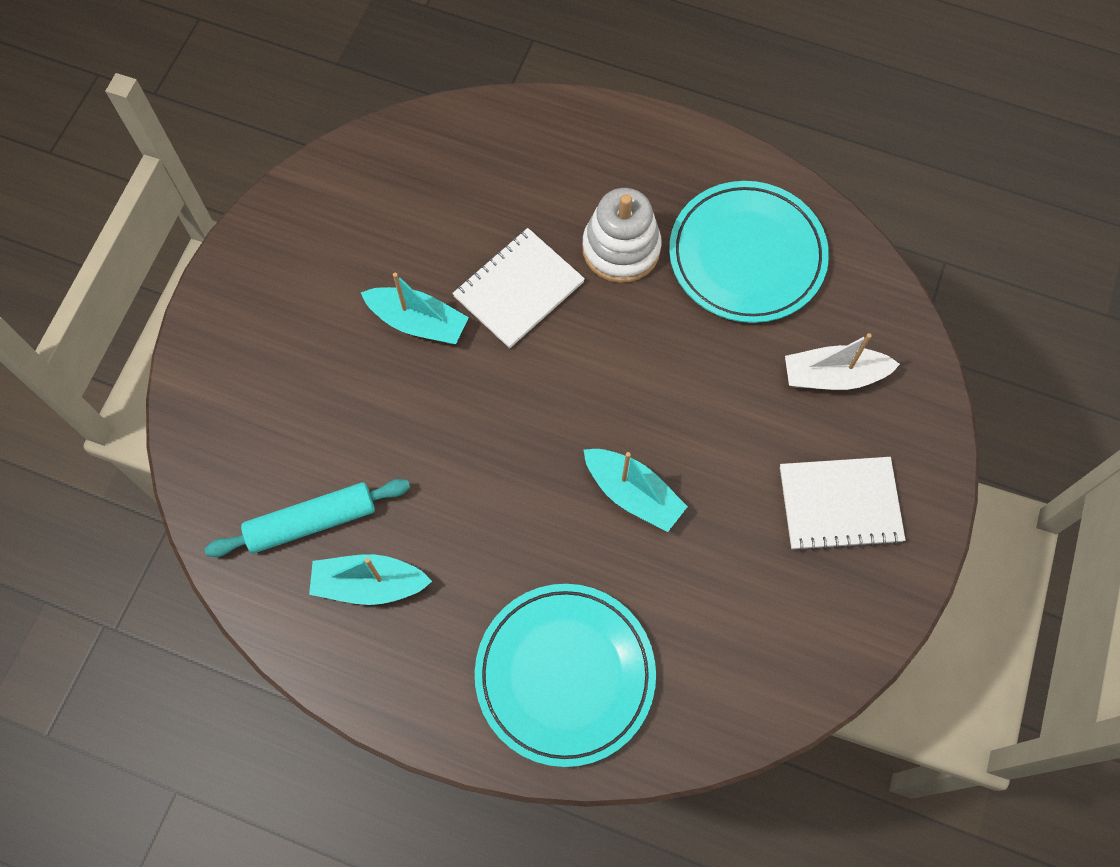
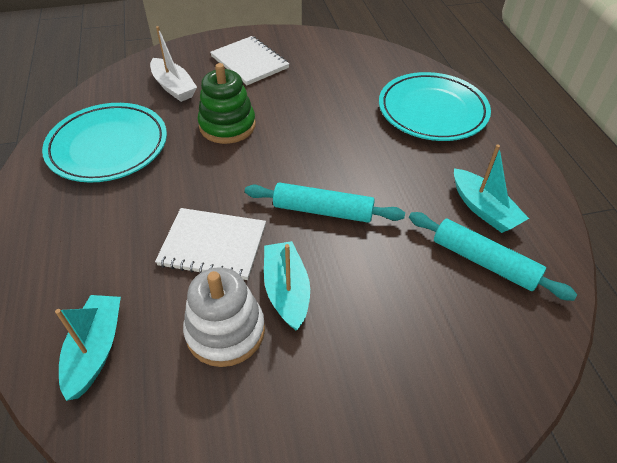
camera: 125 degrees left, 20 degrees down
white stacking toy [582,188,662,283] -> white stacking toy moved to [183,267,265,367]
turquoise boat [584,449,688,532] -> turquoise boat moved to [55,295,121,401]
none -> green stacking toy [198,63,256,144]
none -> turquoise rolling pin [245,182,405,223]

